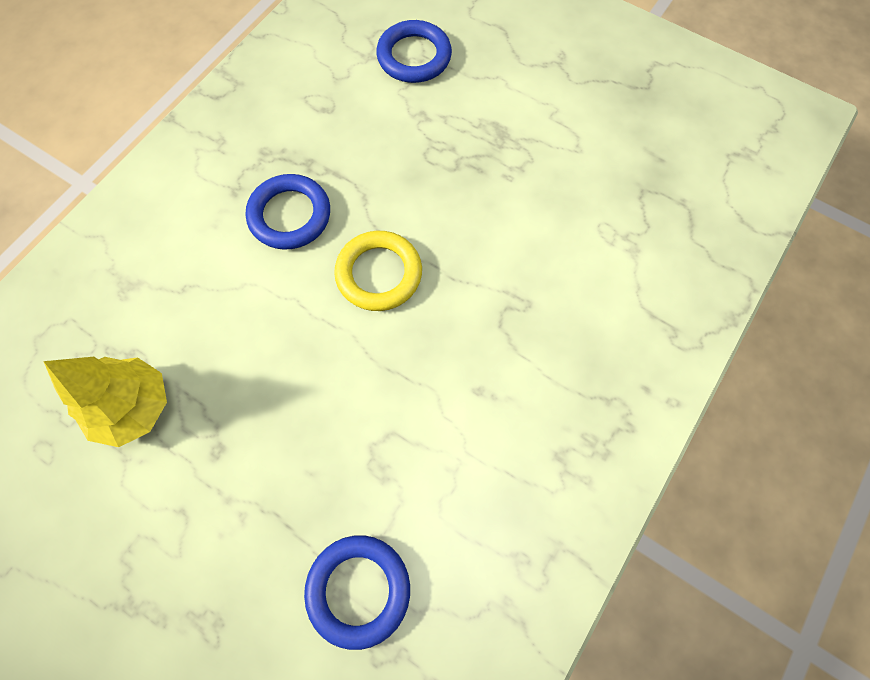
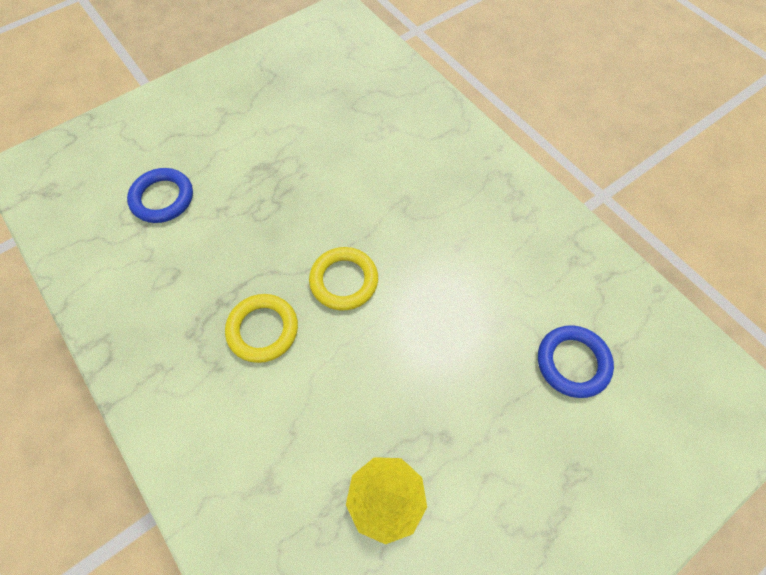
camera: 70 degrees left, 5 degrees down
blue ring [246,174,330,250] -> yellow ring [225,294,298,363]

